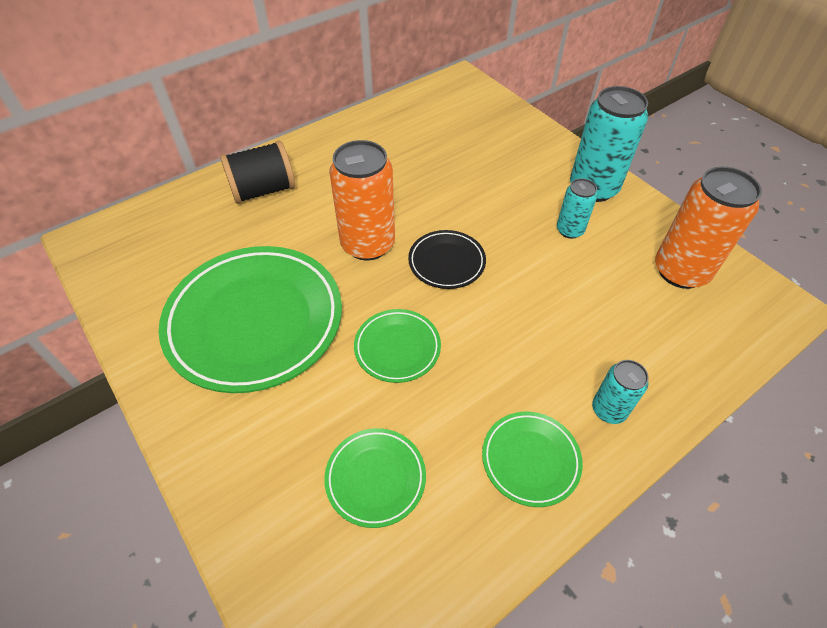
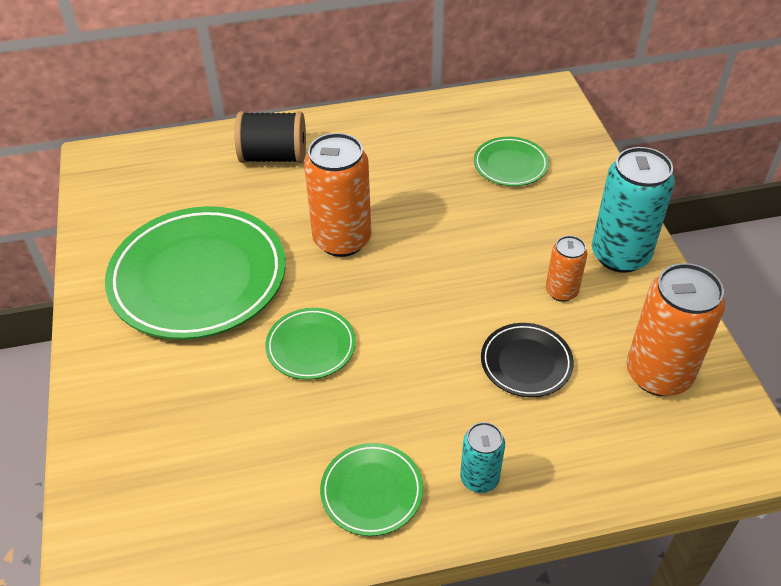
camera: 25 degrees right, 5 degrees down
green plate [324,428,426,528] -> green plate moved to [474,137,549,186]
black plate [408,230,486,289] -> black plate moved to [481,323,574,397]
turquoise can [557,178,598,239] -> orange can [546,236,587,302]

